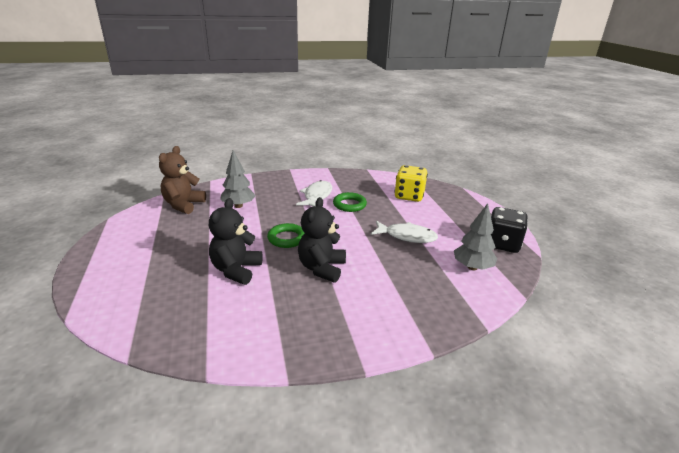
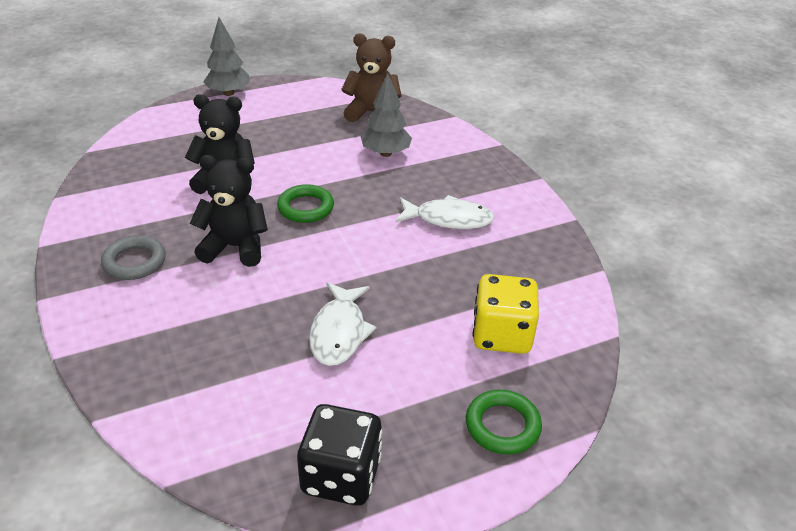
camera: 80 degrees right, 10 degrees up
green ring [333,192,367,212] -> green ring moved to [466,390,542,455]
grey tree [454,203,497,270] -> grey tree moved to [203,17,250,96]
none -> grey ring [101,235,166,280]

